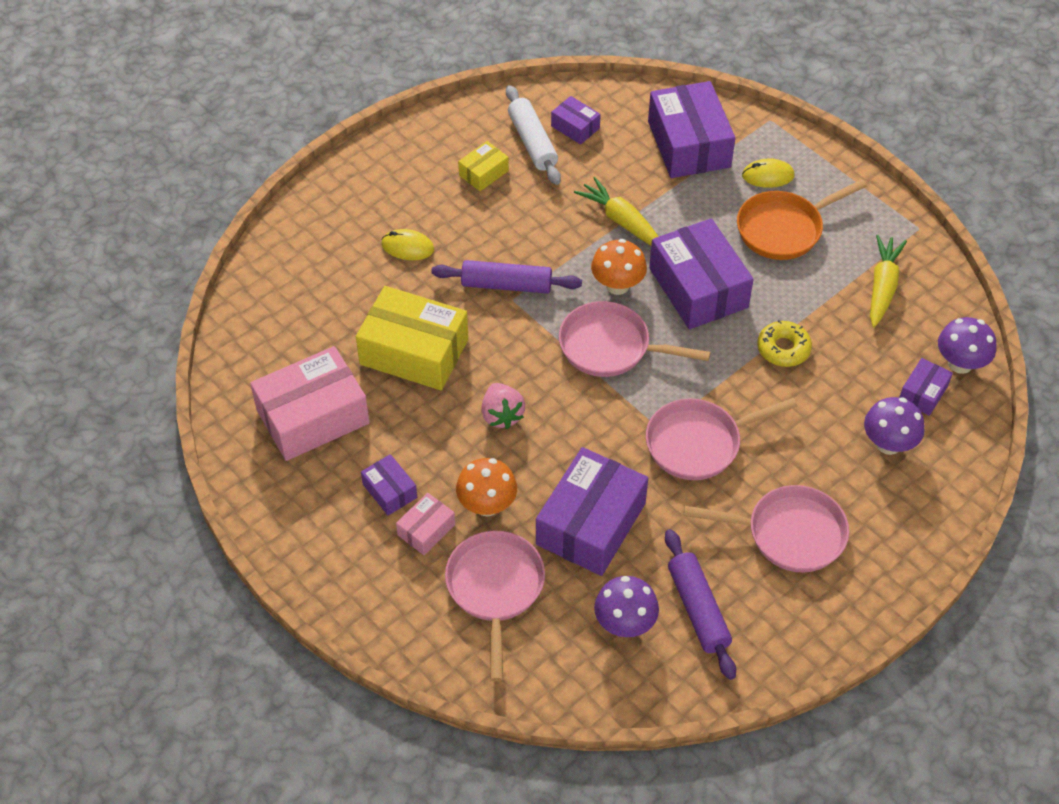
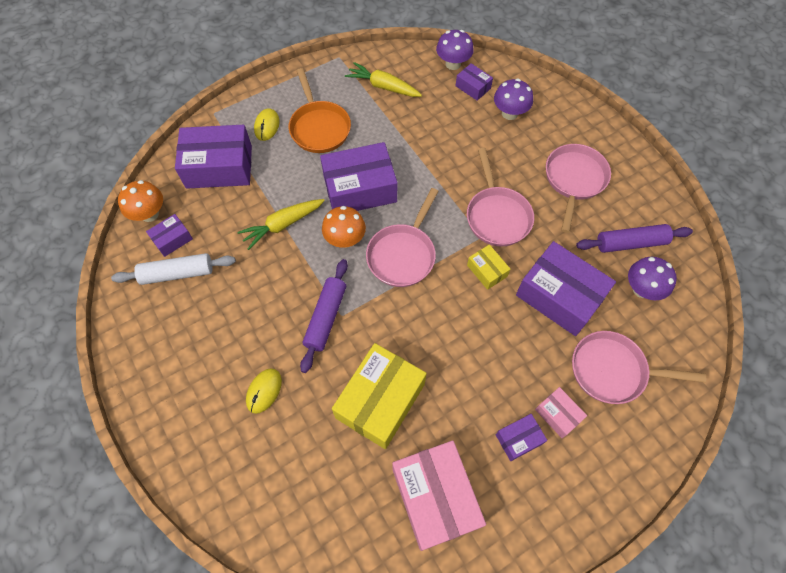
camera: 80 degrees left, 10 degrees up
orange mushroom [456,458,517,516] -> orange mushroom moved to [118,180,163,222]
yellow box [458,141,509,191] -> yellow box moved to [467,245,511,290]
pink strawberry [481,383,525,429] -> none
yellow donut [757,320,812,367] -> none

